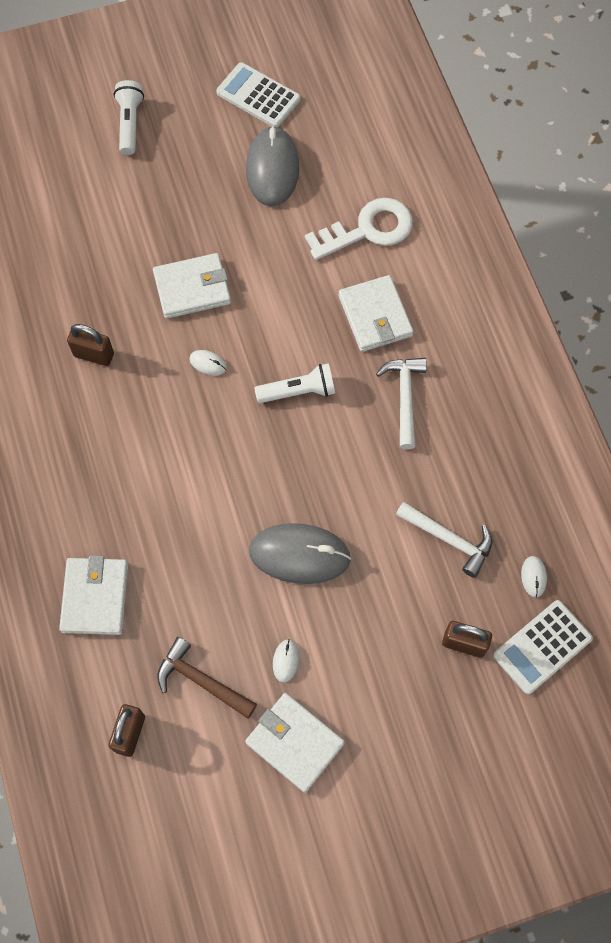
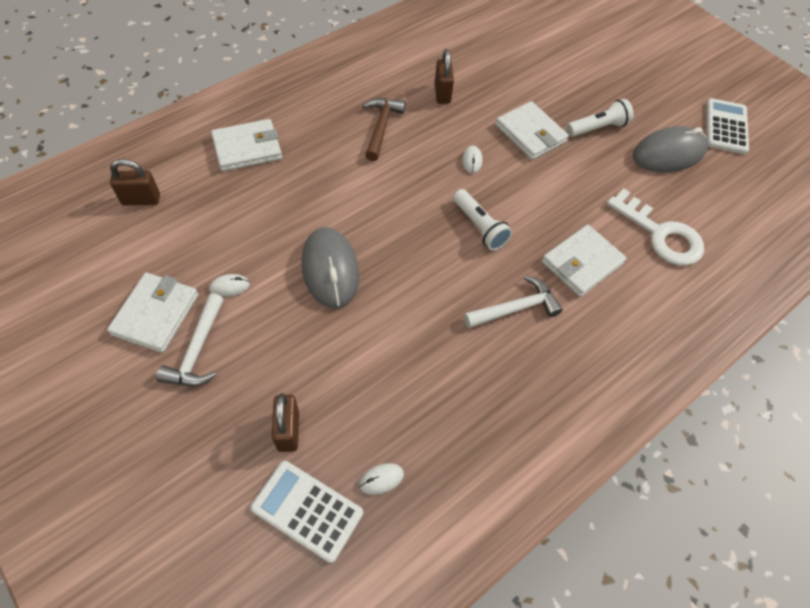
camera: 65 degrees right, 10 degrees down
white flashlight [114,80,144,155] -> white flashlight moved to [566,99,634,137]
brown hammer [157,637,257,719] -> brown hammer moved to [363,98,406,161]
white hammer [396,502,492,578] -> white hammer moved to [156,293,224,386]

